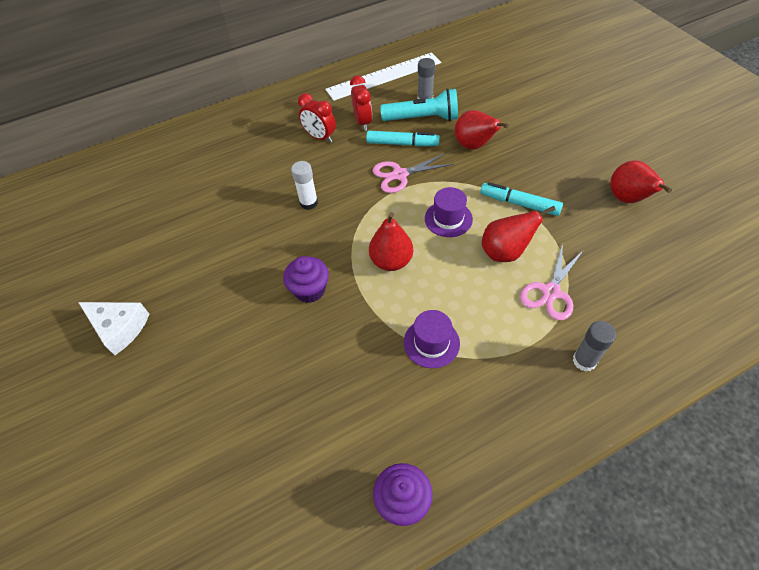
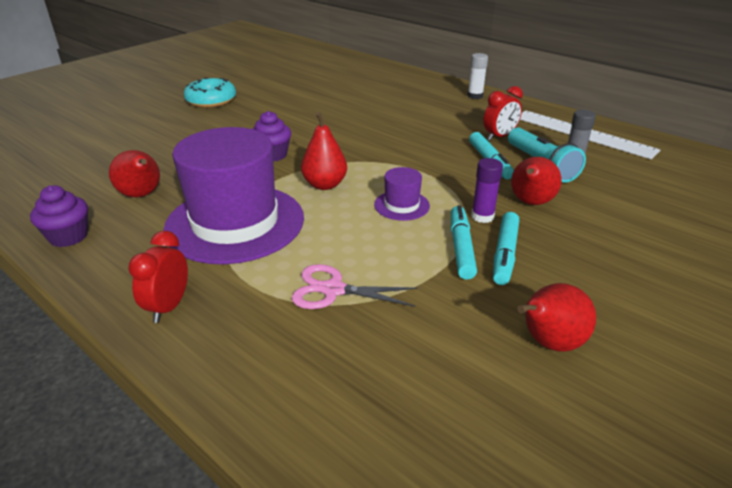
camera: 65 degrees right, 20 degrees down
white cheese [78,302,149,355] -> turquoise donut [184,78,236,108]
white glue stick [291,161,318,210] -> white glue stick moved to [467,53,488,99]
red clock [298,93,336,143] -> red clock moved to [128,231,188,323]
pink scissors [373,153,454,193] -> none
purple hat [404,310,460,368] -> purple hat [163,127,304,264], size x2.36
red pear [482,206,556,262] -> red pear moved to [109,150,160,197]
grey glue stick [573,321,616,372] -> none
none -> purple glue stick [471,158,503,223]
none -> turquoise marker [493,212,519,285]

